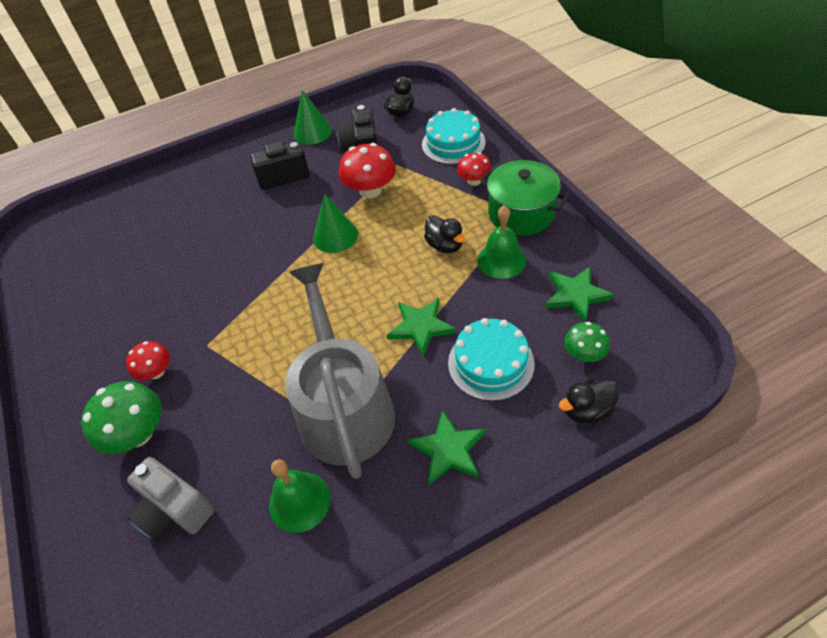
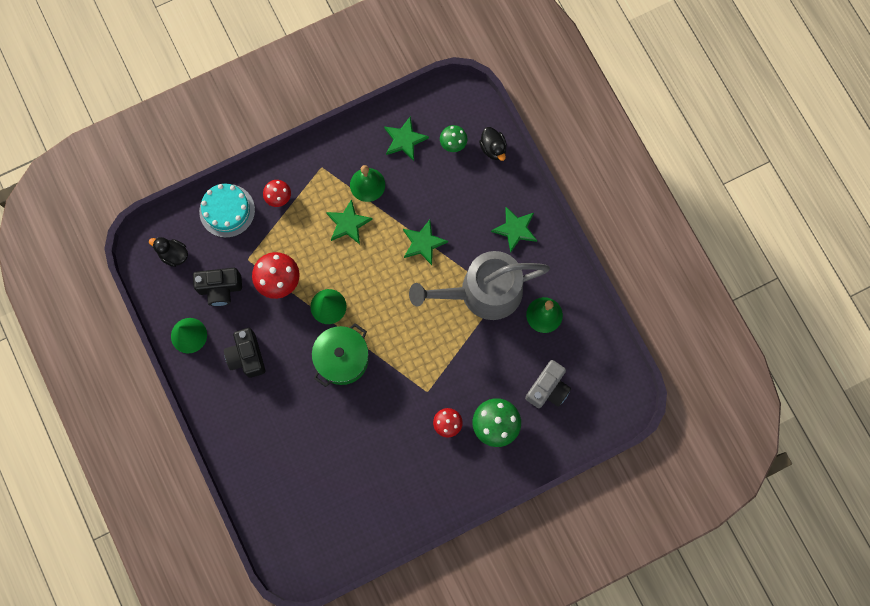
camera: 95 degrees left, 25 degrees up
black duck [424,215,465,253] -> green star [326,199,373,244]
turquoise cake [448,318,535,401] -> none
green pot [480,160,568,236] -> green pot moved to [312,323,369,387]

